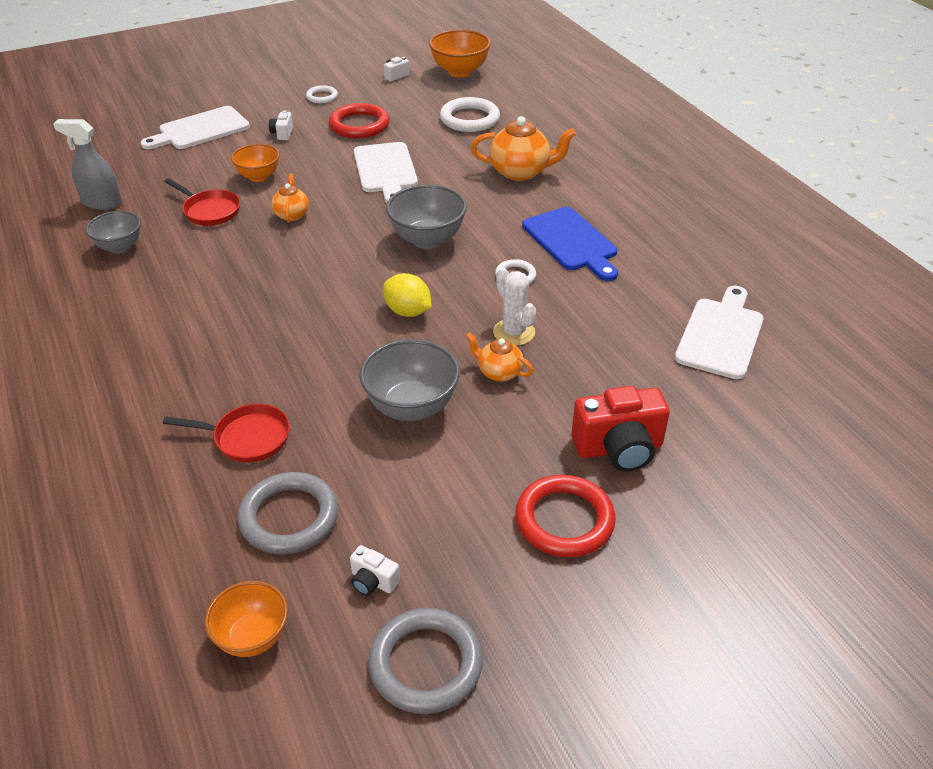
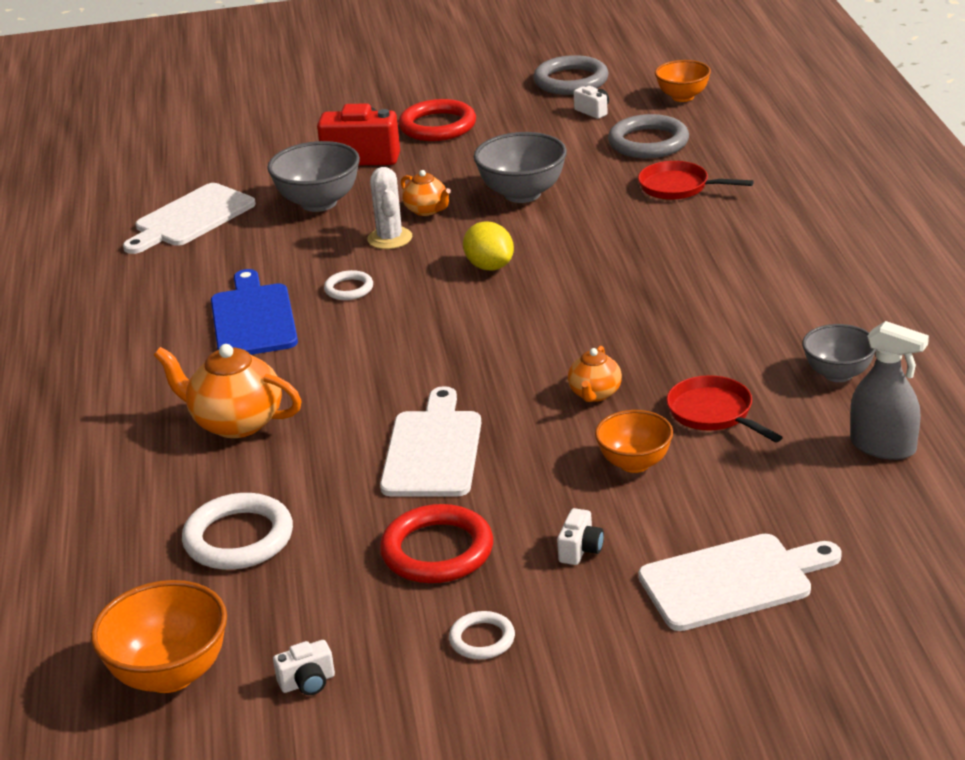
camera: 160 degrees left, 10 degrees down
grey bowl [386,184,467,249] -> grey bowl moved to [268,141,360,212]

